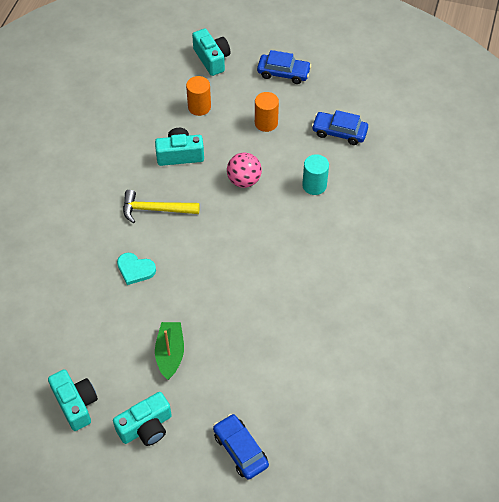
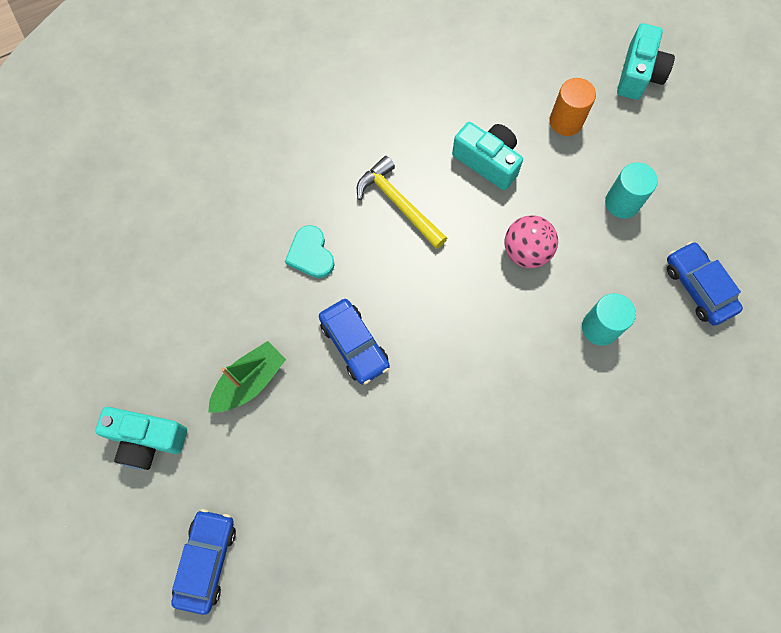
camera: 45 degrees right, 15 degrees up
turquoise camera [48,369,98,431] -> none
orange cylinder [255,92,279,132] -> turquoise cylinder [605,162,658,219]
blue car [257,50,311,84] -> blue car moved to [319,299,390,384]

